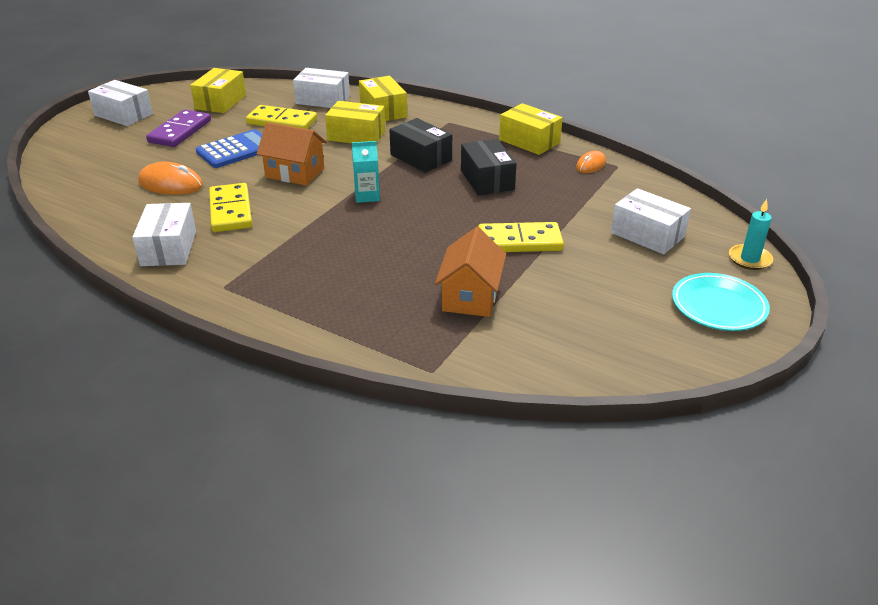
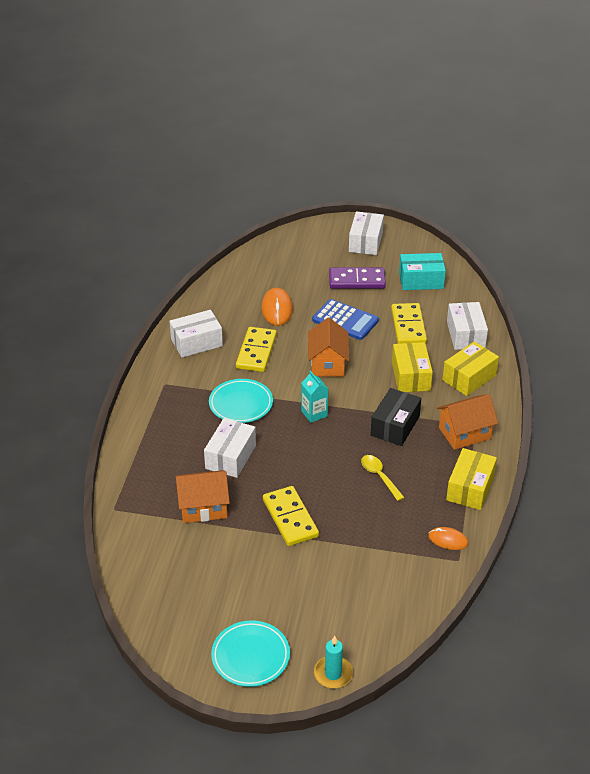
camera: 70 degrees right, 5 degrees up
yellow box [190,68,246,113] -> turquoise box [399,253,446,290]
yellow domino [209,183,252,232] -> yellow domino turned 45 degrees counterclockwise [236,327,277,372]
black box [461,139,517,196] -> yellow spoon [361,455,405,501]
white box [611,188,691,254] -> white box moved to [204,418,256,478]
none -> turquoise plate [209,379,273,423]
none -> orange house [437,394,498,450]

